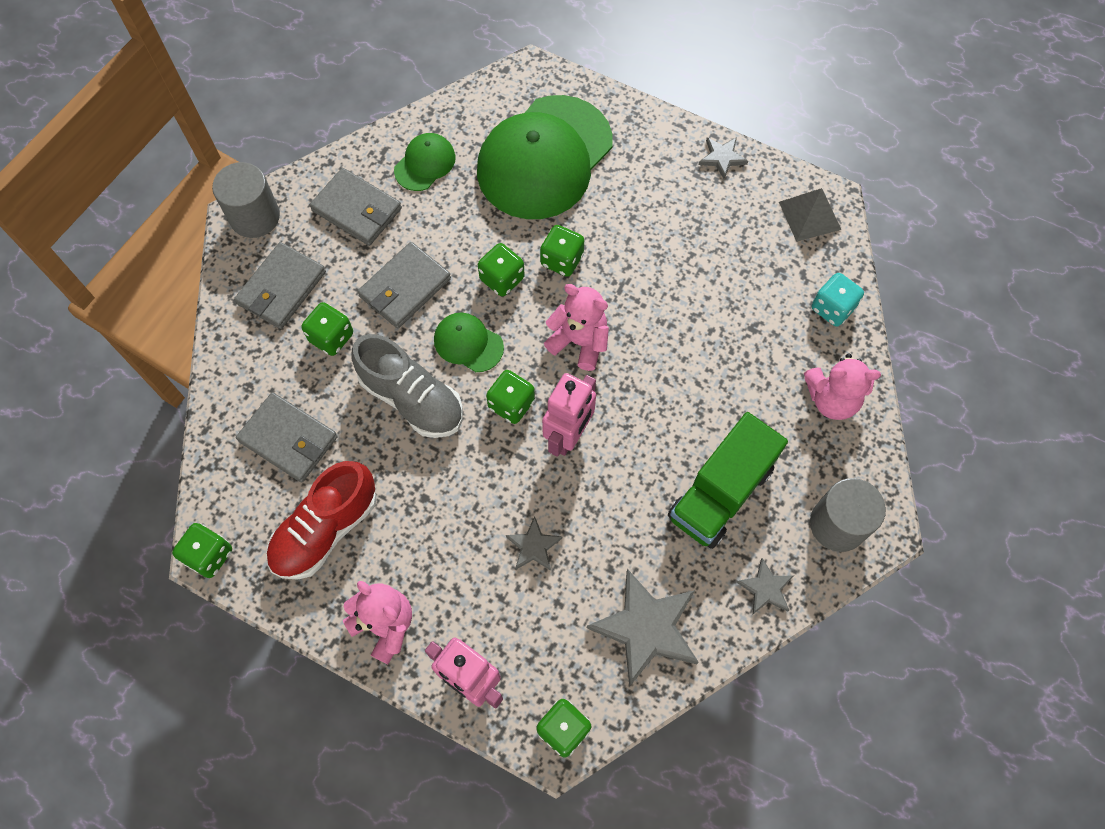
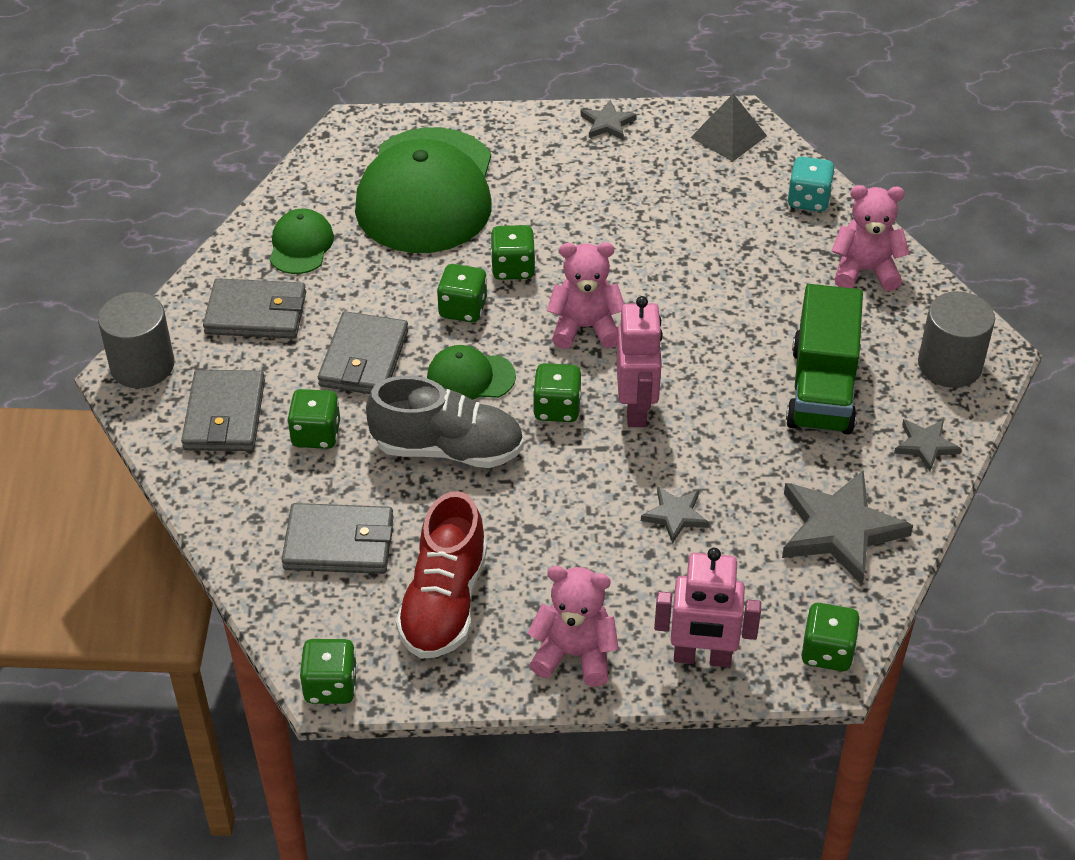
camera: 30 degrees left, 20 degrees down
pink teddy bear [804,354,881,420] -> pink teddy bear turned 150 degrees counterclockwise [832,185,910,291]

